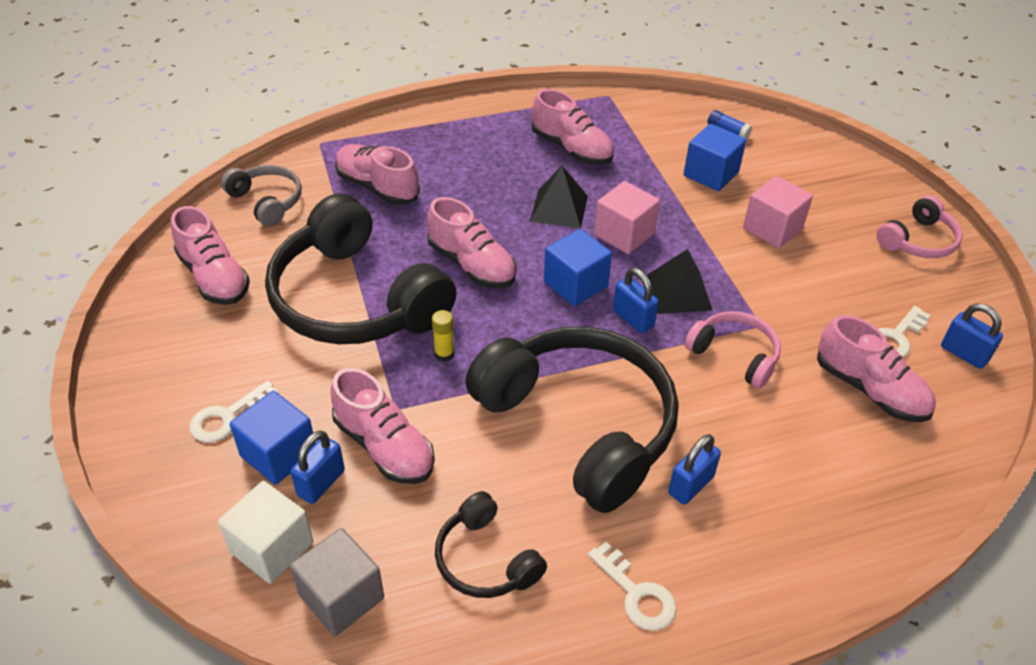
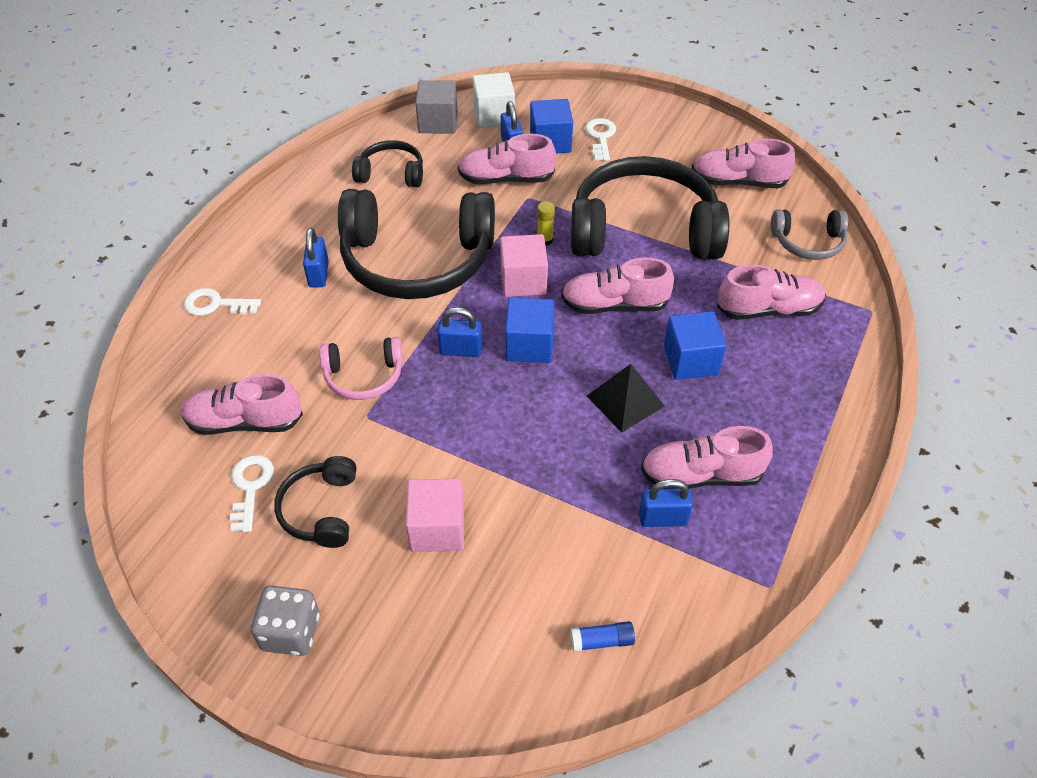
camera: 135 degrees right, 5 degrees up
white key [588,542,677,631] -> white key moved to [184,288,261,316]
pink cube [594,181,660,254] -> pink cube moved to [500,234,548,297]
black pyramid [647,249,713,314] -> none
blue cube [684,124,746,191] -> blue cube moved to [664,311,727,380]
pink headphones [877,195,963,258] -> grey dice [251,586,320,656]
blue padlock [941,304,1003,369] -> blue padlock moved to [639,479,693,527]
none -> black headphones [274,456,356,548]

